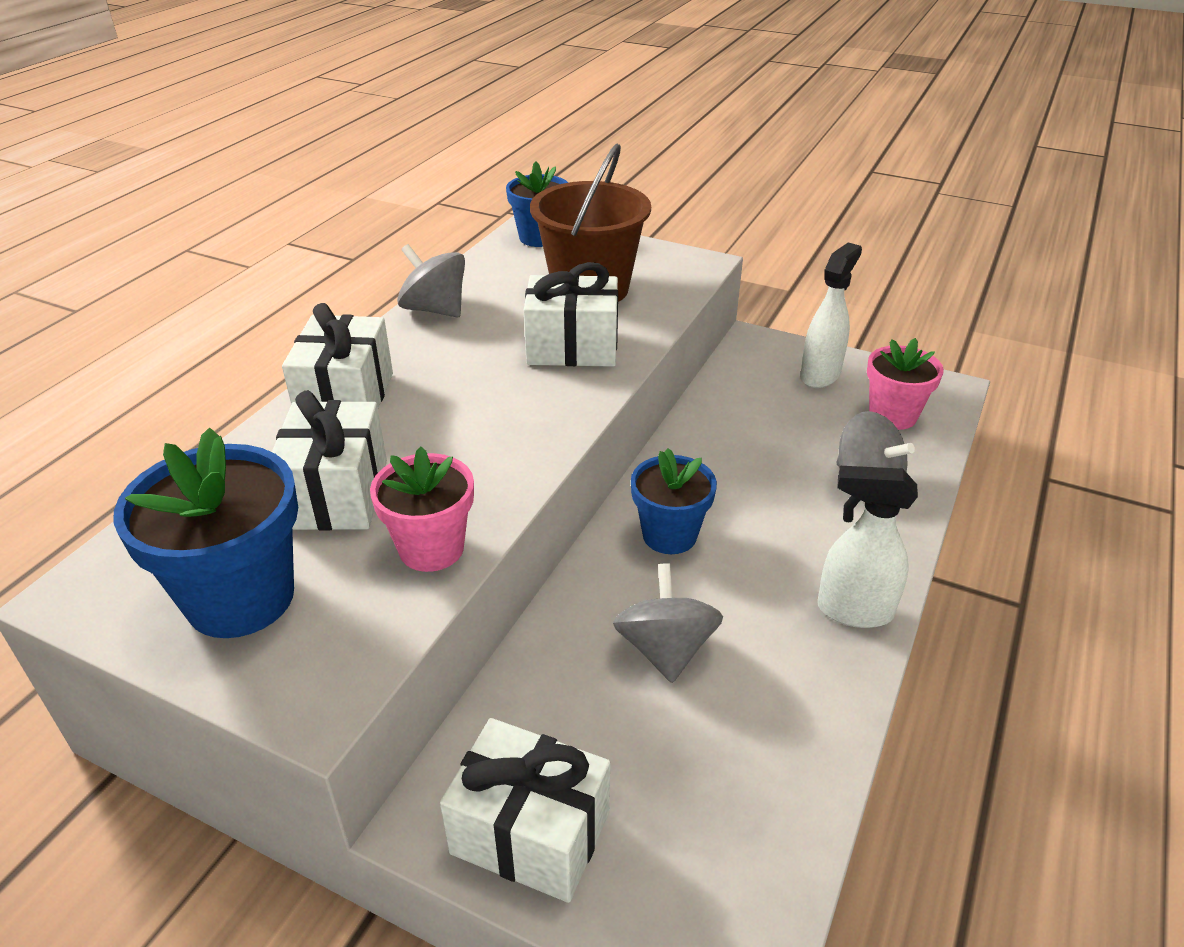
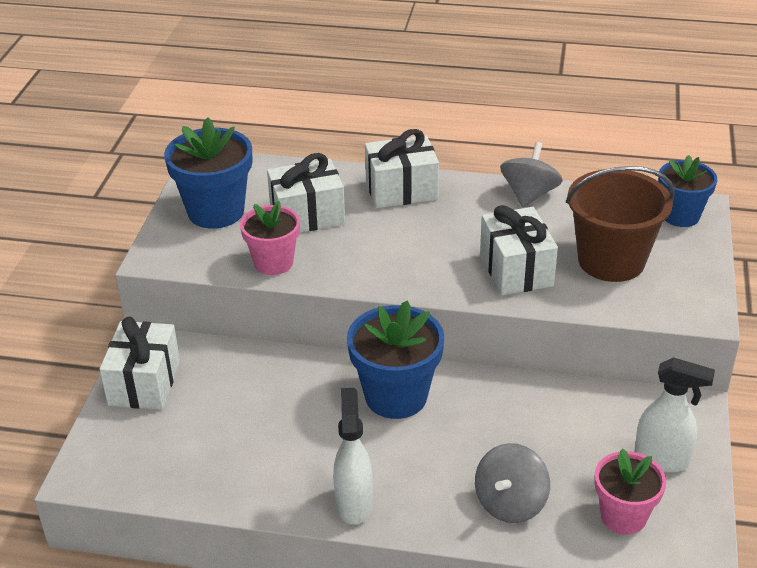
camera: 75 degrees right, 0 degrees up
grey spinning top [613,563,723,683] -> none
blue flower pot [631,448,717,554] -> blue flower pot [347,300,444,419], size x1.53

